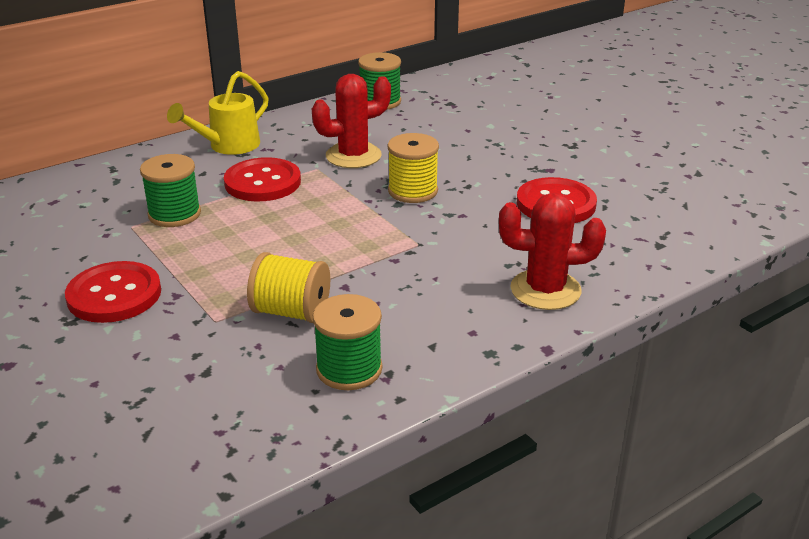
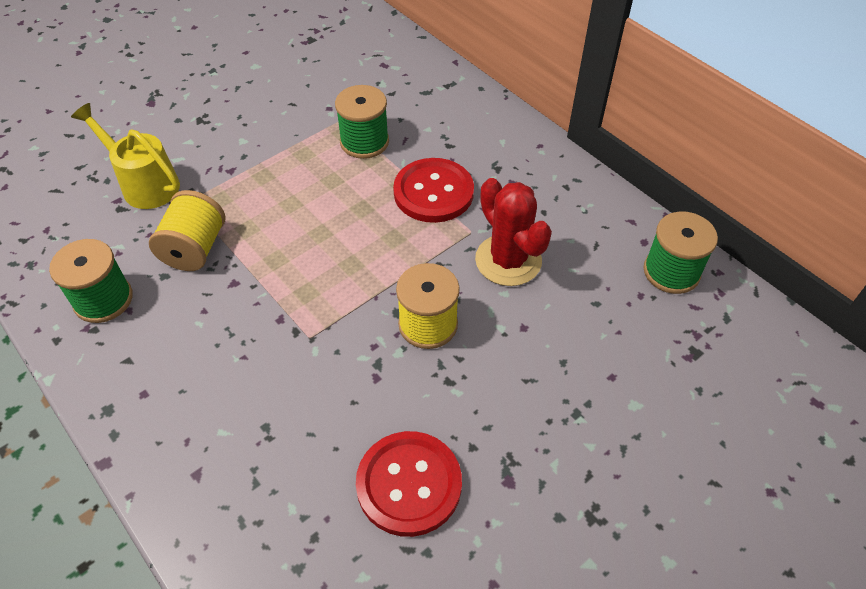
camera: 85 degrees right, 20 degrees up
red button [65,261,161,323] -> none
yellow watering can [167,71,269,155] -> yellow watering can moved to [71,103,180,209]
red cactus [499,193,606,310] -> none

